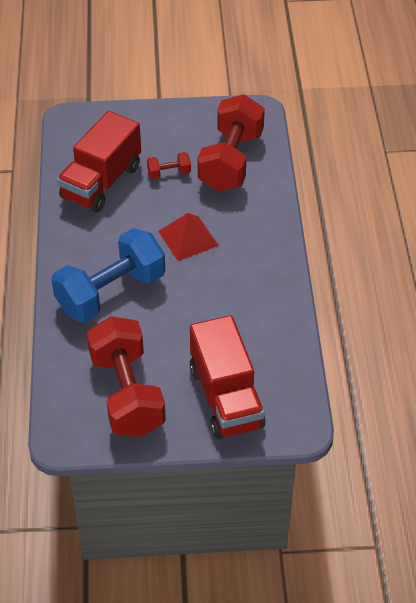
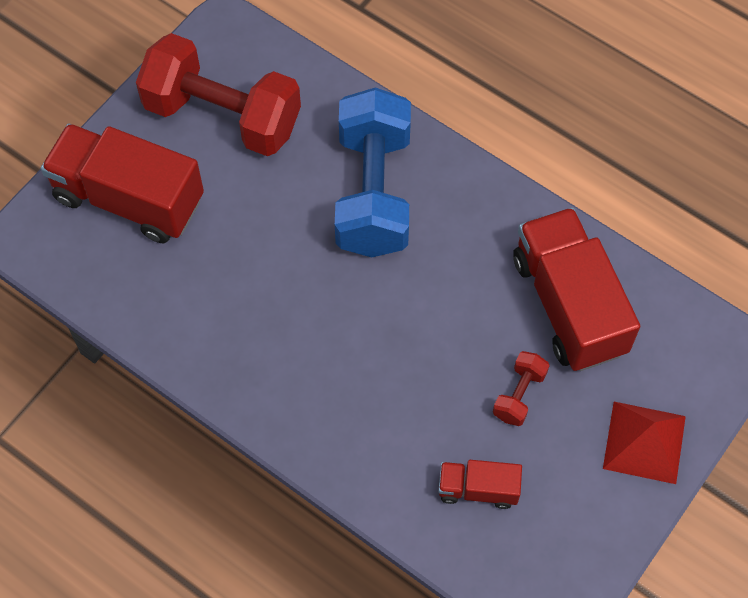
camera: 130 degrees right, 15 degrees up
red pyramid [158,213,219,261] -> red pyramid moved to [603,402,686,484]
red dumbbell [198,94,265,192] -> red truck [439,460,522,509]

